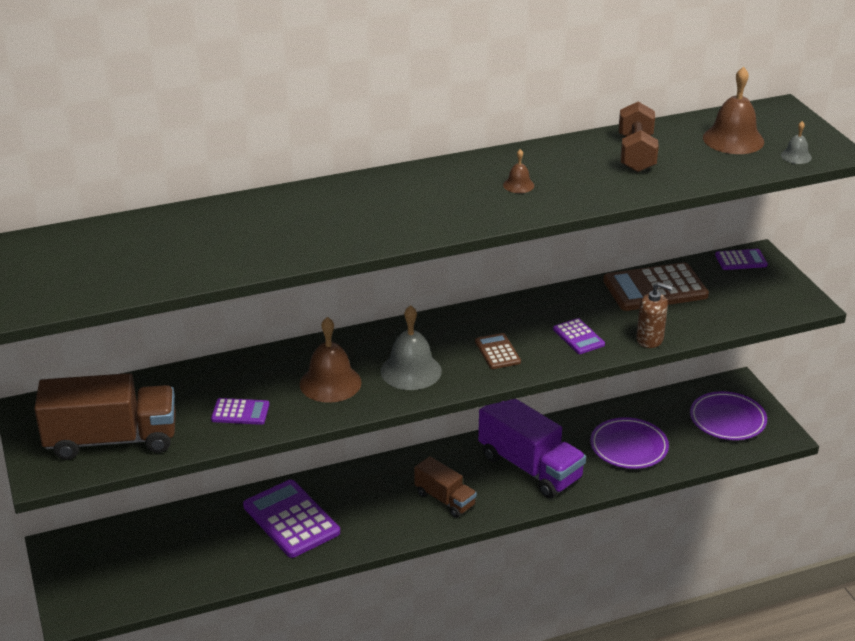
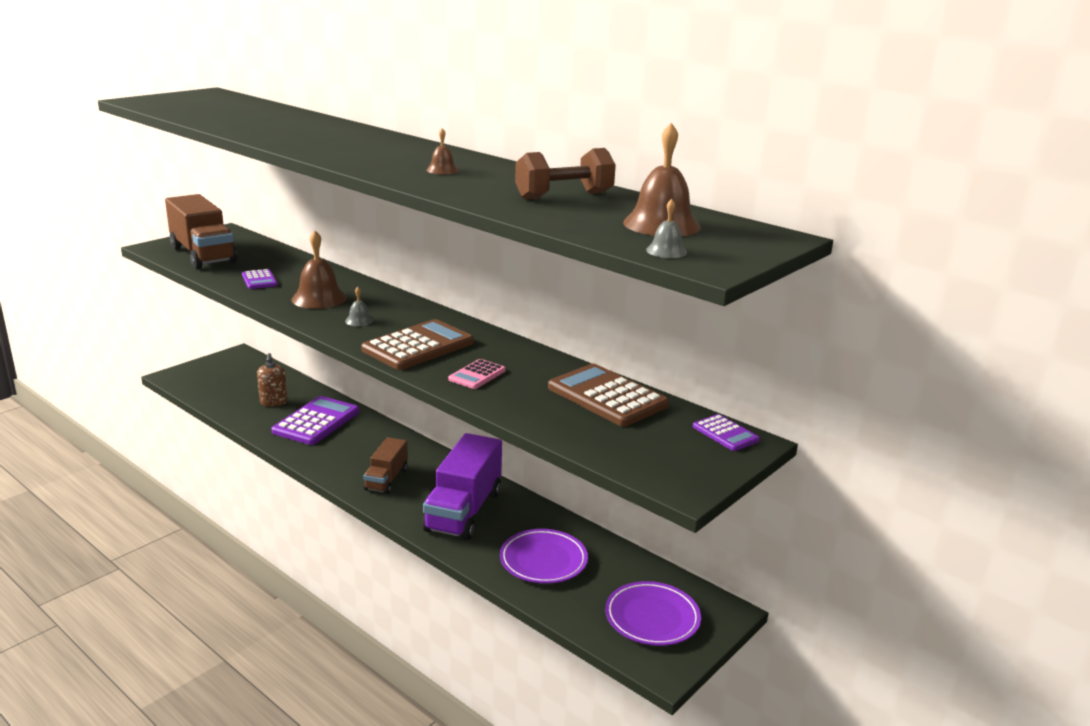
camera: 60 degrees right, 10 degrees down
grey bell [381,305,442,390] -> grey bell [345,287,374,326], size x0.49
brown calculator [475,333,521,369] -> brown calculator [361,319,474,370], size x1.94
purple calculator [553,318,605,354] -> pink calculator [448,359,506,389]
brown soap dispenser [636,282,673,348] -> brown soap dispenser moved to [257,353,288,407]

